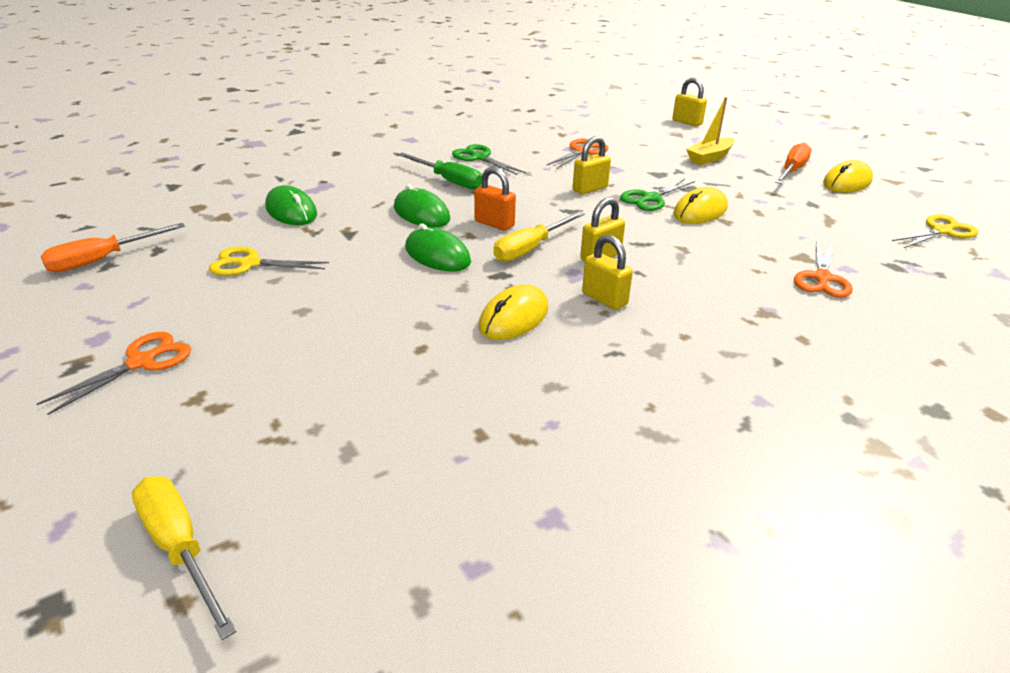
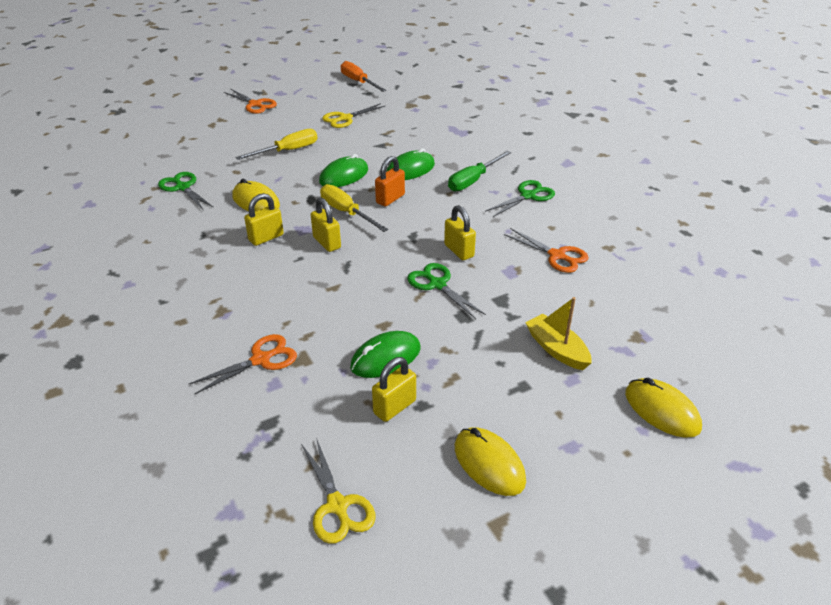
camera: 95 degrees right, 5 degrees up
yellow screwdriver [132,476,237,640] -> yellow screwdriver moved to [235,129,317,160]
yellow scissors [209,246,329,276] -> yellow scissors turned 135 degrees counterclockwise [322,103,385,128]
green mouse [265,185,317,225] -> green mouse moved to [350,331,420,378]
yellow padlock [672,78,707,127] -> yellow padlock moved to [372,357,416,422]
yellow mouse [673,187,728,224] -> yellow mouse moved to [625,378,702,438]
orange screwdriver [775,142,812,184] -> none
orange scissors [794,242,853,297] -> orange scissors turned 120 degrees clockwise [189,334,297,394]
none -> green scissors [158,172,214,211]

